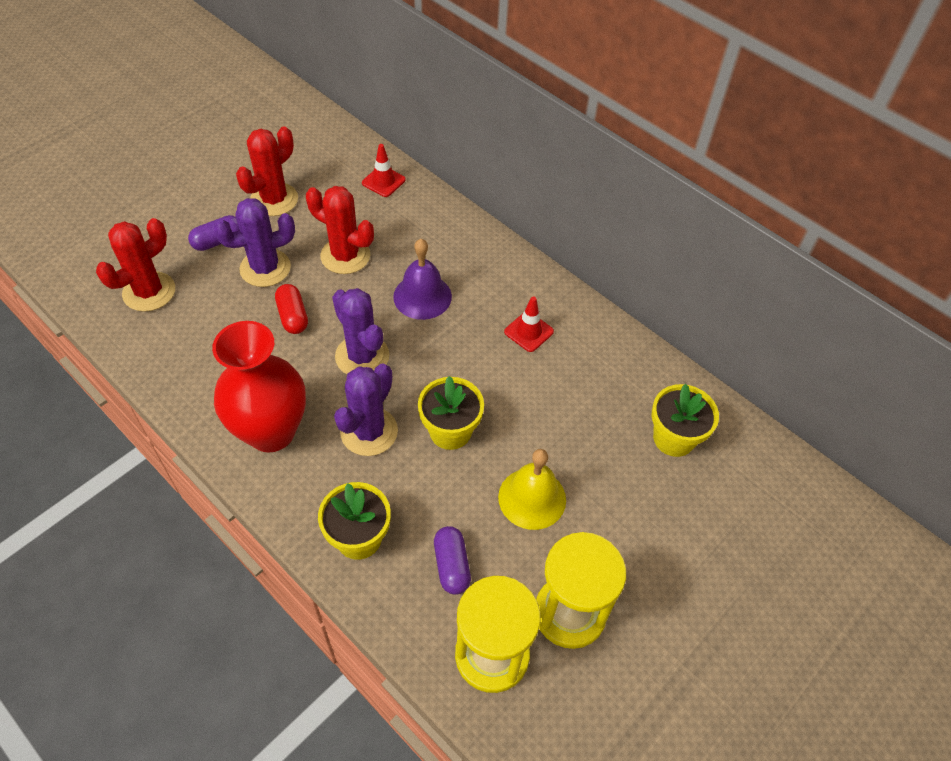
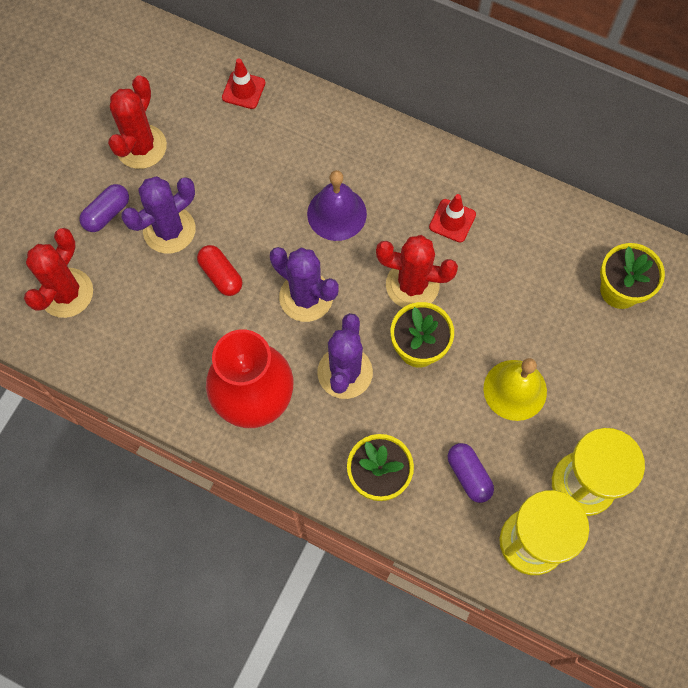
camera: 15 degrees left, 15 degrees up
red cactus [306,186,374,274] -> red cactus moved to [376,235,458,308]

